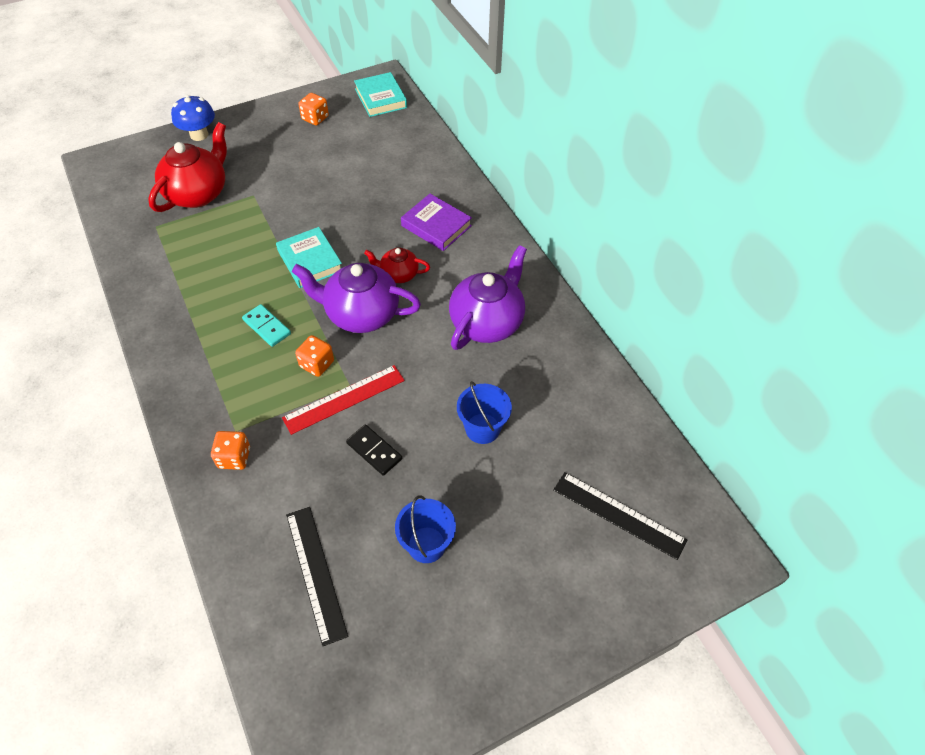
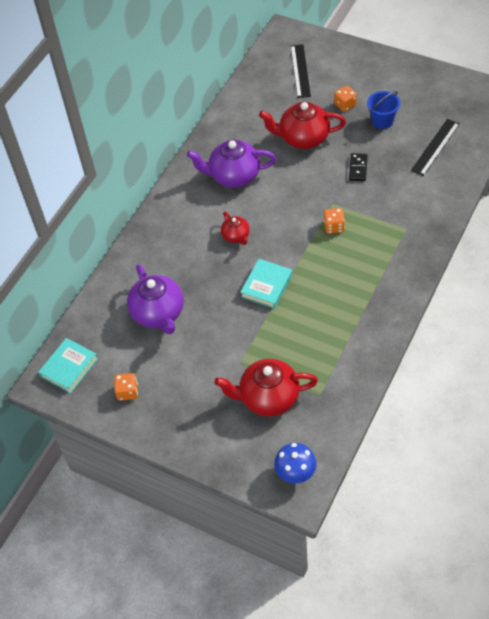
camera: 120 degrees left, 0 degrees up
blue mushroom [171,95,215,141] -> blue mushroom moved to [274,443,316,483]
orange dice [211,431,250,470] -> orange dice moved to [334,85,357,112]
turquoise domino [242,304,291,347] -> none
red ruler [282,365,405,435] -> none
purple teapot [292,263,421,333] -> purple teapot moved to [127,264,184,334]
purple book [401,194,472,251] -> none
blue bucket [457,381,512,444] -> red teapot [259,102,346,149]

